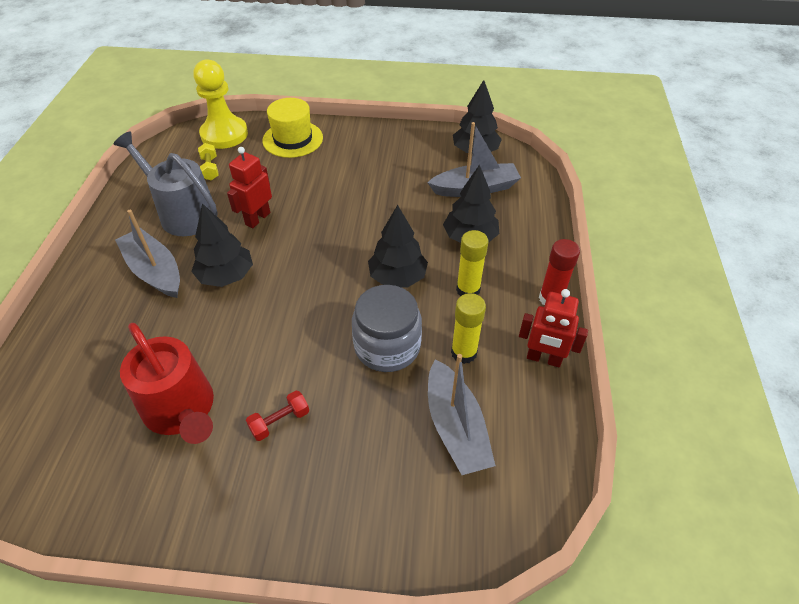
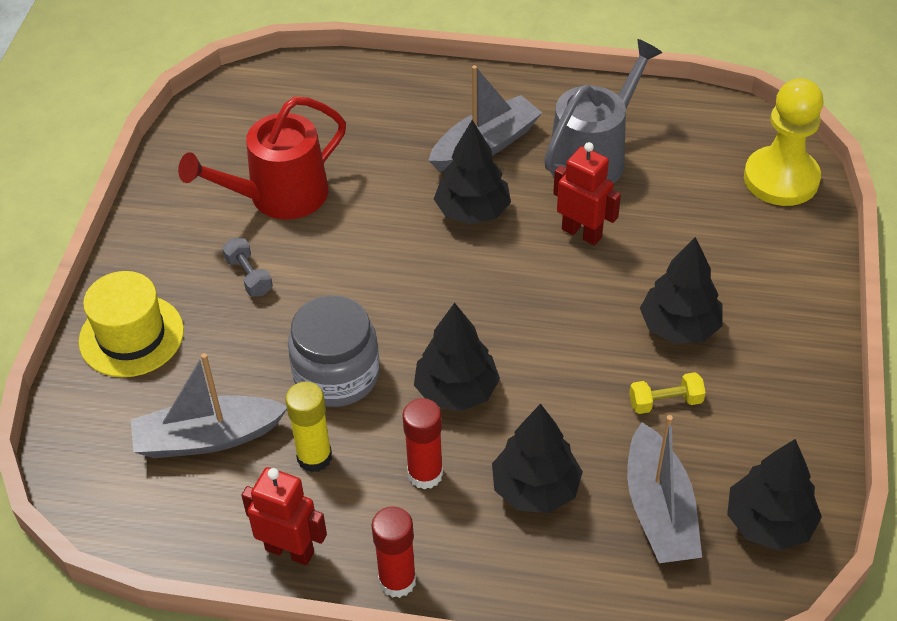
camera: 95 degrees right, 0 degrees up
yellow dumbbell [198,143,219,181] -> yellow dumbbell moved to [629,372,706,414]
red dumbbell [246,391,309,441] -> grey dumbbell [222,238,273,297]
yellow hat [263,98,323,158] -> yellow hat moved to [79,271,184,377]
yellow glue stick [456,230,488,296] -> red glue stick [402,398,443,489]
red robot [519,289,588,367] -> red robot turned 90 degrees clockwise [241,467,327,565]
none -> black tree [640,237,723,344]

